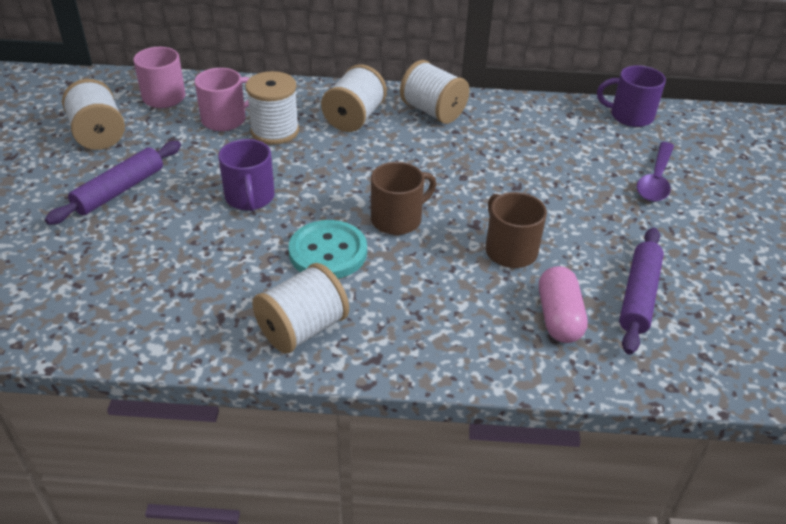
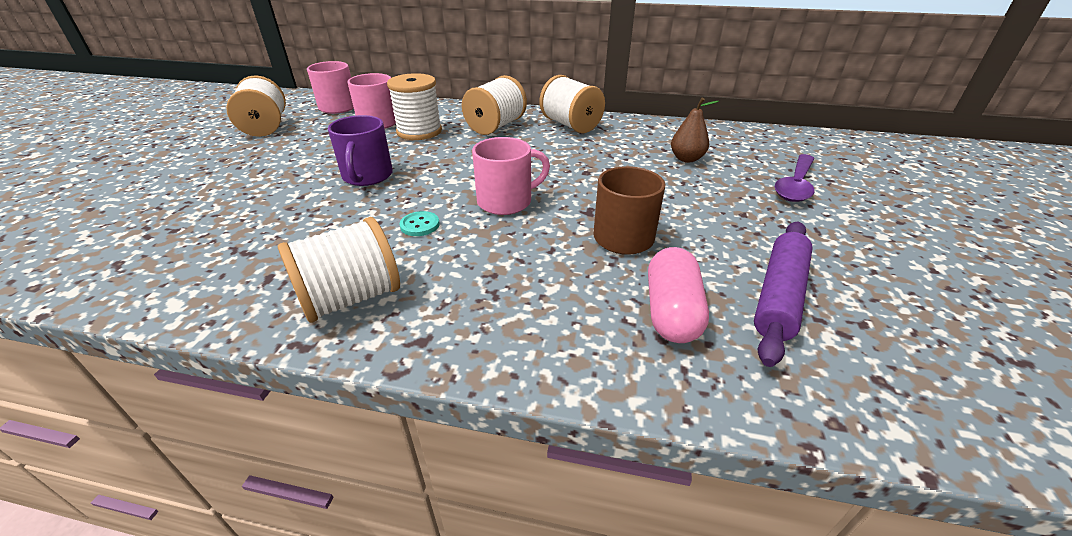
camera: 10 degrees right, 5 degrees down
purple rolling pin [45,141,181,225] -> none
turquoise button [289,220,367,279] -> turquoise button [400,211,439,236], size x0.45
brown mug [371,162,436,235] -> pink mug [472,137,550,215]
purple mug [597,65,666,127] -> none
none -> brown pear [671,98,719,162]

